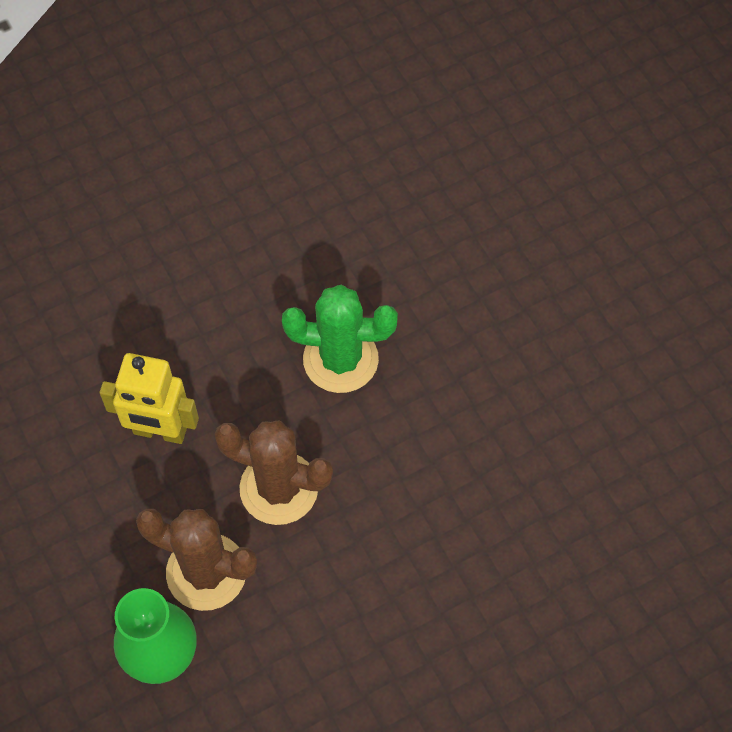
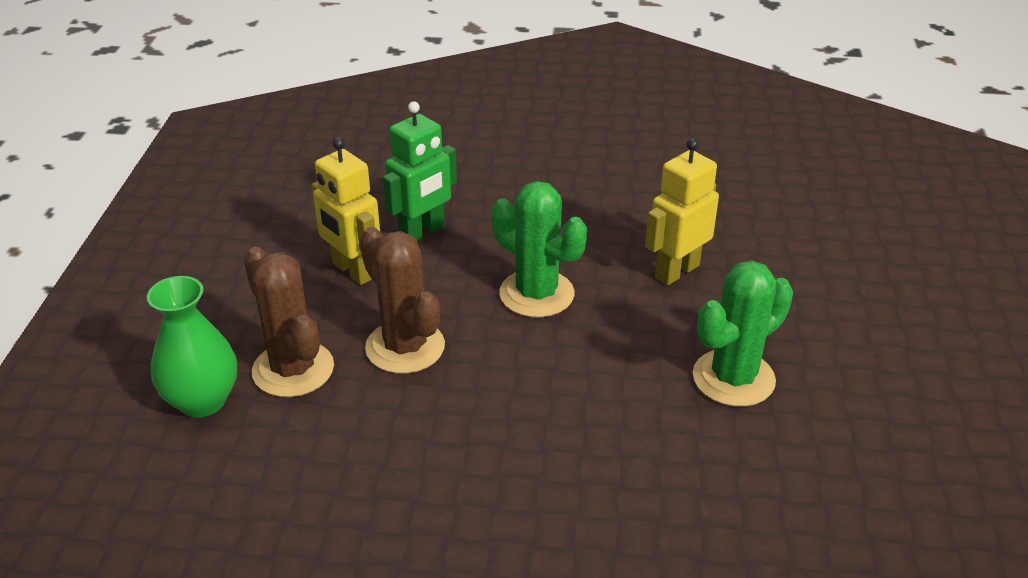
camera: 35 degrees right, 25 degrees down
none -> green robot [383,101,457,241]
none -> yellow robot [645,138,719,285]
none -> green cactus [693,260,793,407]

